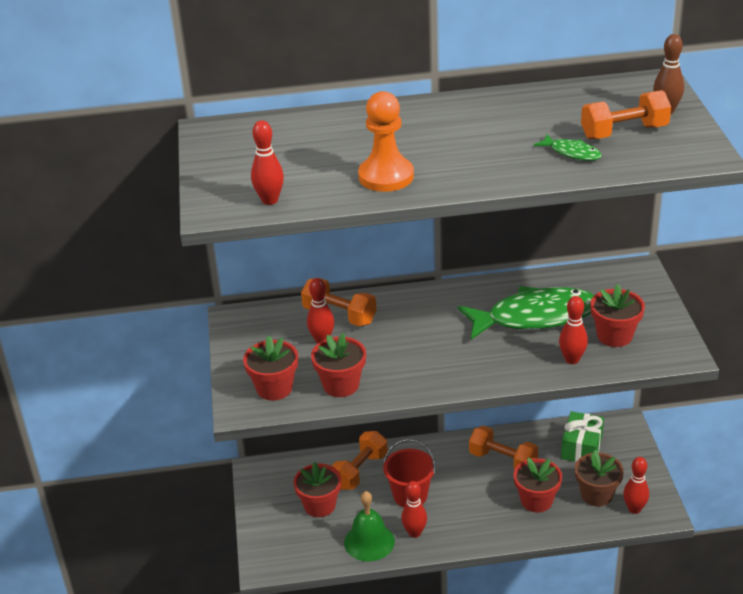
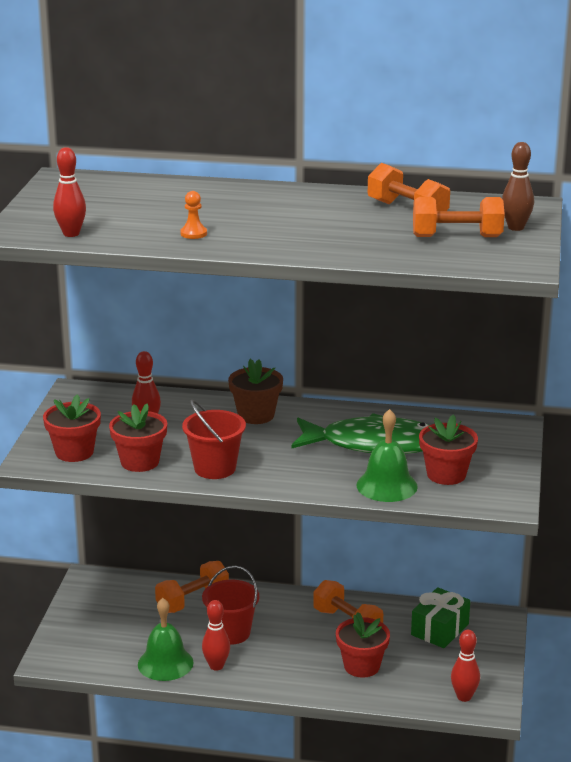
camera: 15 degrees right, 10 degrees down
red flower pot [293,462,341,517] -> none
orange dumbbell [301,278,377,326] -> orange dumbbell moved to [368,163,450,211]
orange pawn [358,91,414,192] -> orange pawn [180,191,207,239], size x0.47
green fish [534,134,602,161] -> none
red bowling pin [559,296,588,364] -> green bell [356,409,418,502]
brown flower pot [575,450,624,507] -> brown flower pot moved to [228,359,283,424]
none -> red bucket [182,400,246,479]

